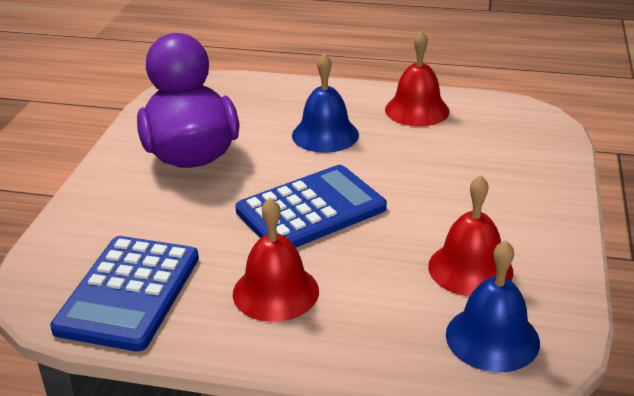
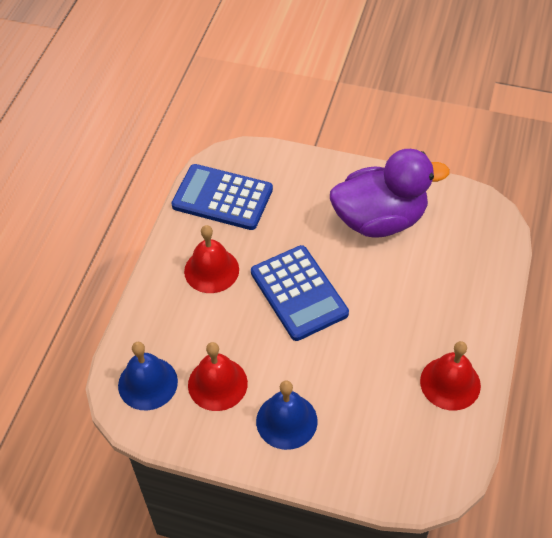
camera: 95 degrees right, 20 degrees up
blue bell [292,53,359,153] -> blue bell moved to [256,381,318,450]

